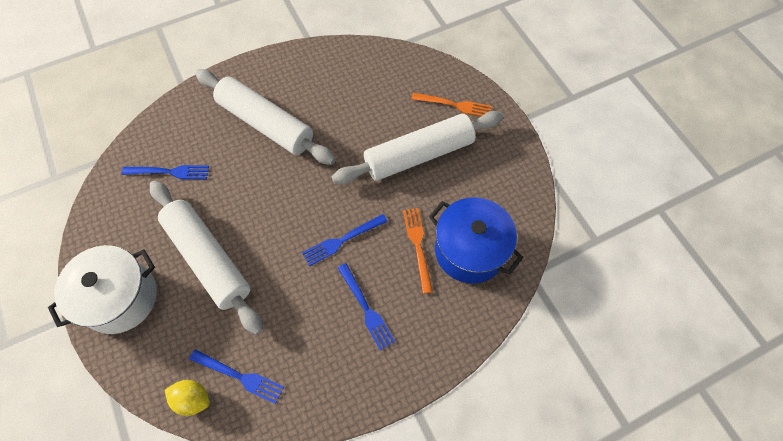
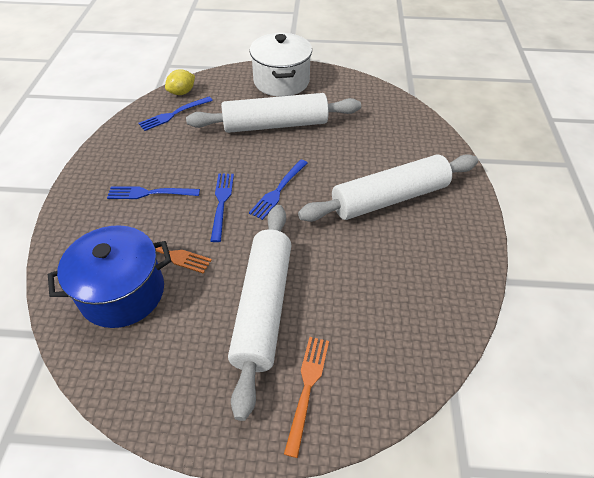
camera: 120 degrees right, 15 degrees down
blue fork [121,165,209,179] -> blue fork moved to [249,160,307,220]
orange fork [412,93,492,116] -> orange fork turned 150 degrees clockwise [284,337,329,458]

